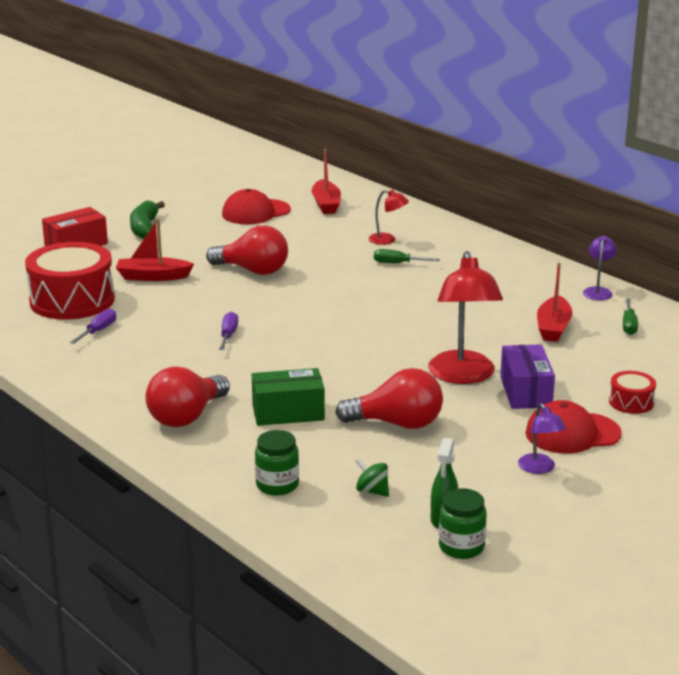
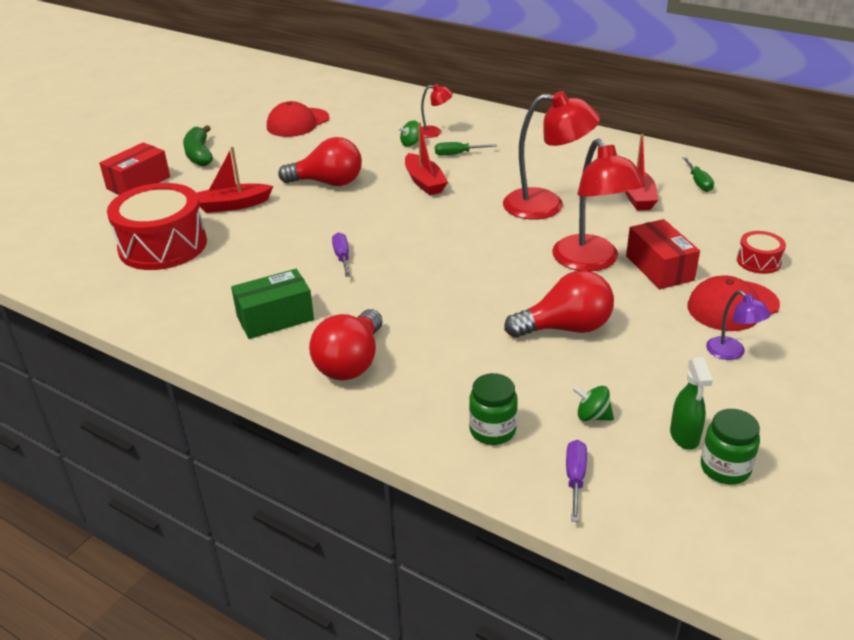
camera: 15 degrees left, 10 degrees up
purple screwdriver [70,309,116,344] -> purple screwdriver moved to [566,440,587,522]
green box [252,368,325,426] -> green box moved to [231,269,314,339]
red boat [312,149,341,214] -> red boat moved to [405,122,448,195]
purple box [500,344,555,409] -> red box [626,219,700,289]
purple lamp [583,236,617,300] -> none
none -> green spinning top [398,121,419,147]
none -> red lamp [503,91,600,220]

